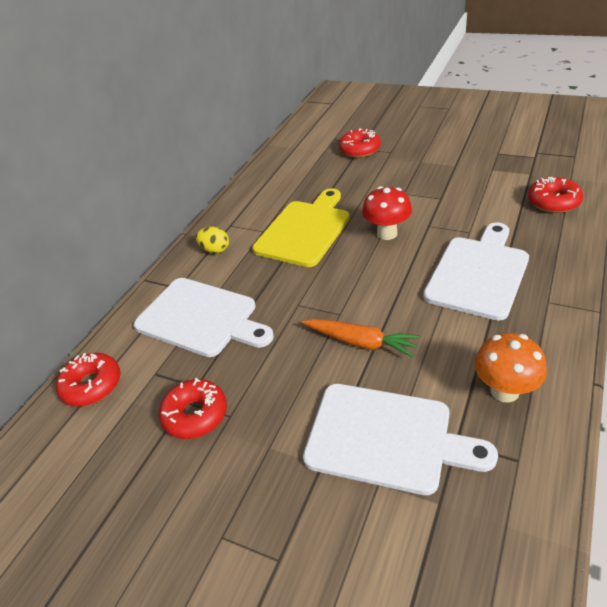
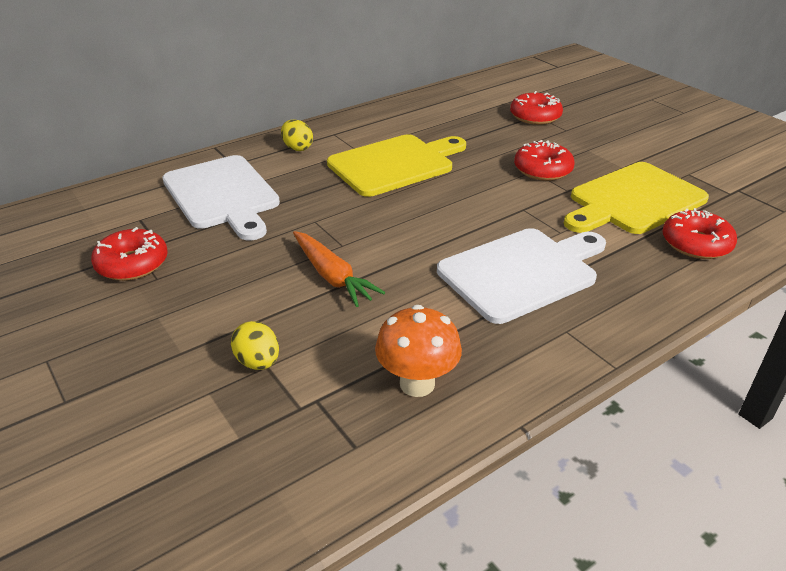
camera: 25 degrees right, 5 degrees down
red donut [56,353,121,406] -> red donut moved to [514,140,575,181]
white cutting board [303,384,498,495] -> yellow egg [231,321,279,370]
red mushroom [362,186,412,240] -> none
none -> yellow cutting board [564,162,709,234]

